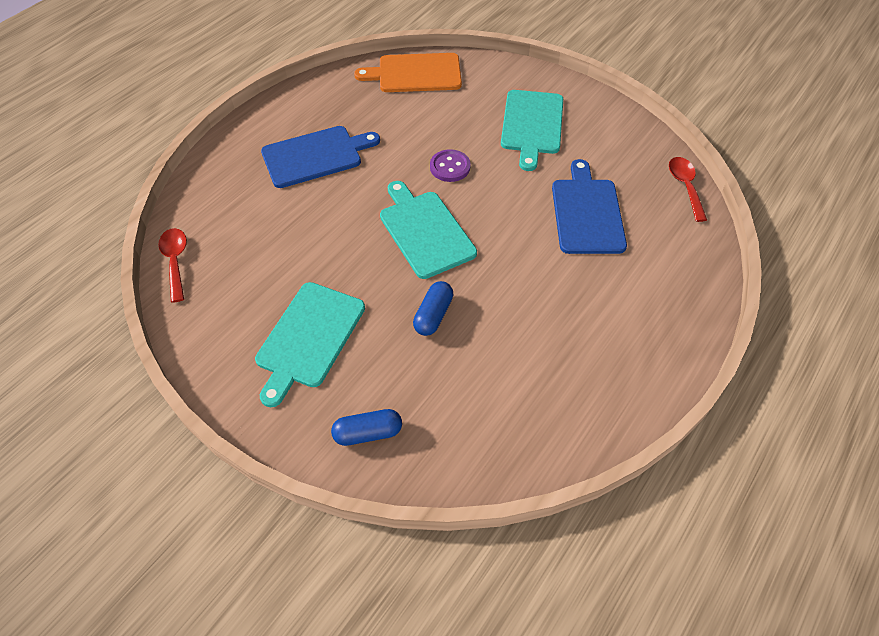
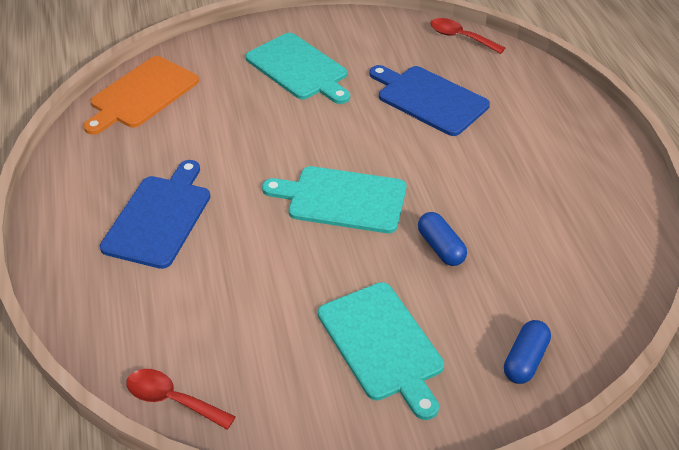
camera: 50 degrees left, 10 degrees down
purple button [430,149,471,182] -> none

